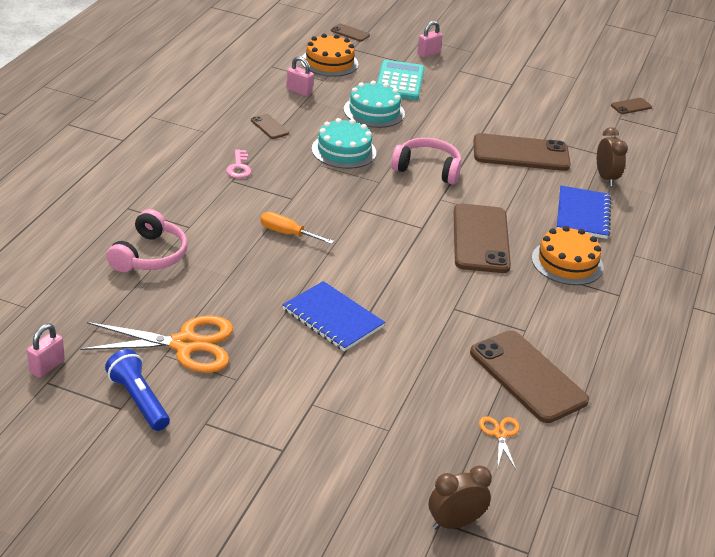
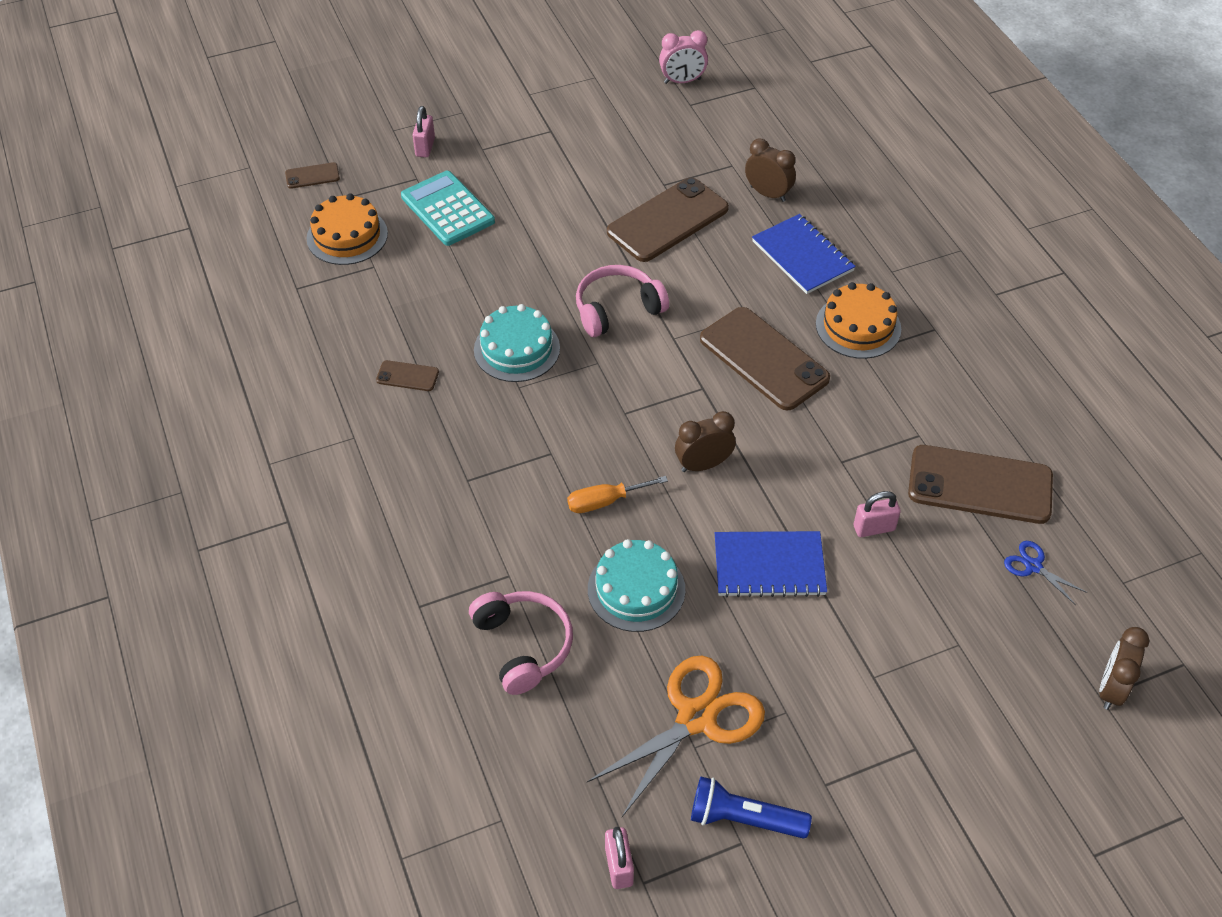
camera: 40 degrees left, 15 degrees up
pink key [226,150,251,178] -> none
pink padlock [286,56,314,96] -> pink padlock moved to [854,491,901,537]
turquoise cake [344,81,405,128] -> turquoise cake moved to [588,539,685,632]
orange scissors [479,416,520,471] -> blue scissors [1004,541,1087,605]
brown phone [611,98,652,114] -> pink clock [659,30,708,84]
none -> brown clock [675,411,736,472]

